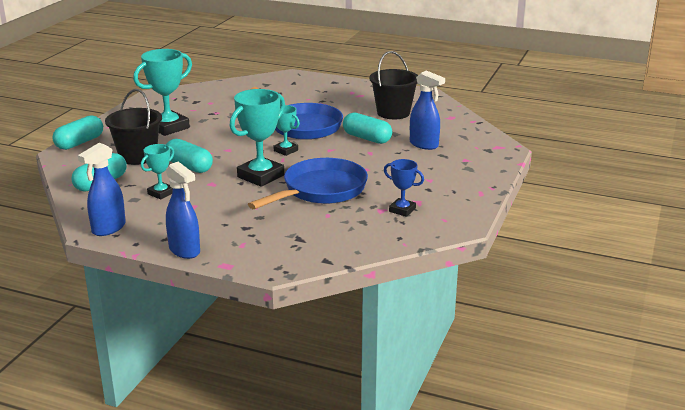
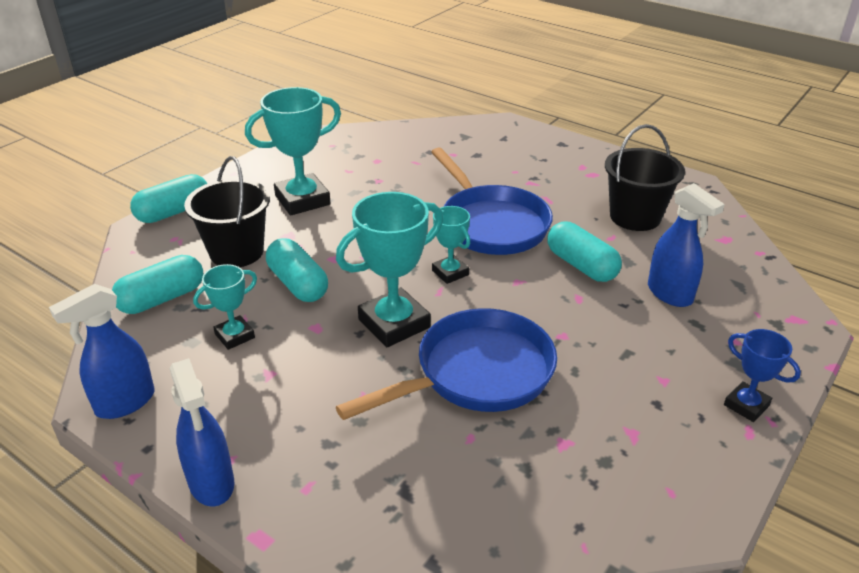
camera: 15 degrees right, 10 degrees up
blue trophy [384,159,424,217] -> blue trophy moved to [724,329,801,422]

